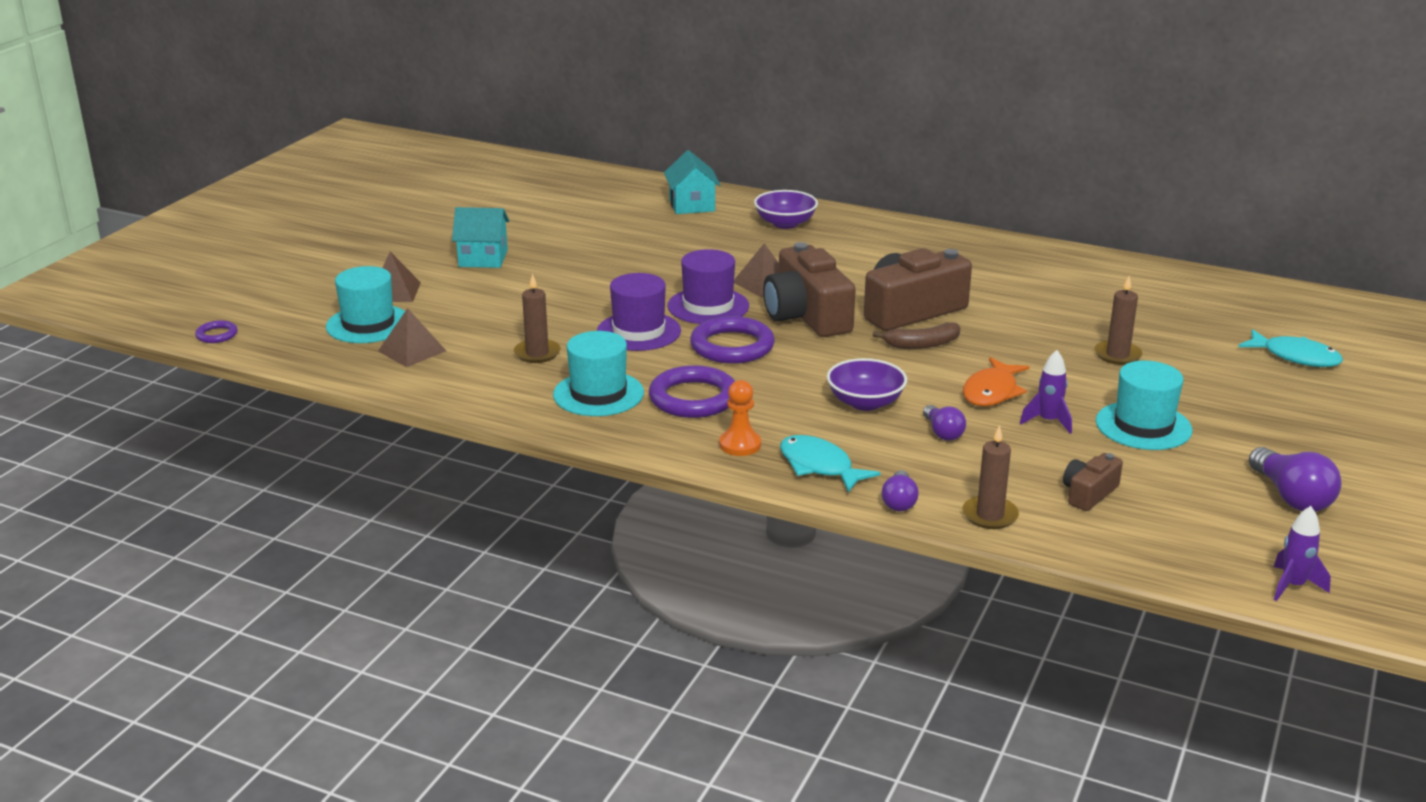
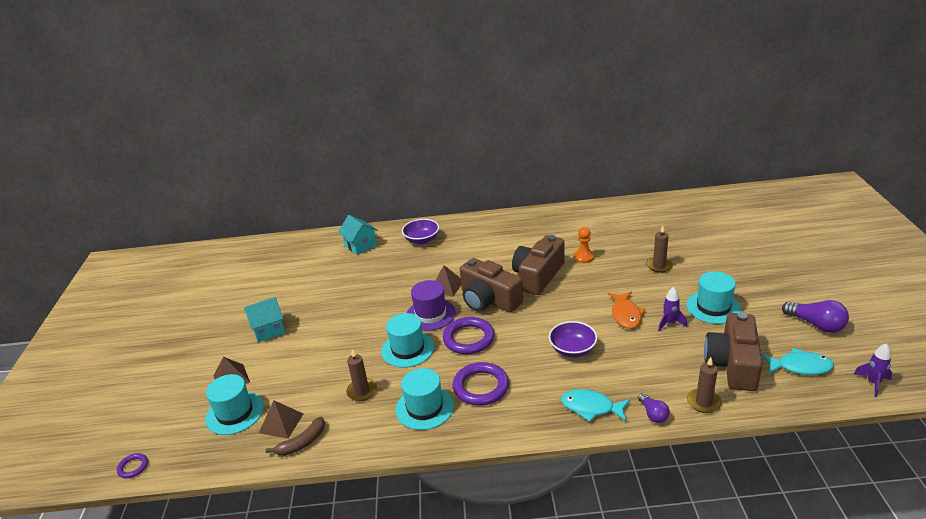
camera: 25 degrees left, 5 degrees up
purple hat [597,273,681,351] -> turquoise hat [381,313,434,368]
orange pawn [719,380,761,456] -> orange pawn moved to [574,227,594,263]
brown banana [873,322,960,349] -> brown banana moved to [266,417,325,456]
purple light bulb [923,405,966,441] -> none
brown camera [1063,453,1123,511] -> brown camera [704,312,763,391], size x2.01
turquoise fish [1238,329,1343,367] -> turquoise fish moved to [761,348,834,375]

